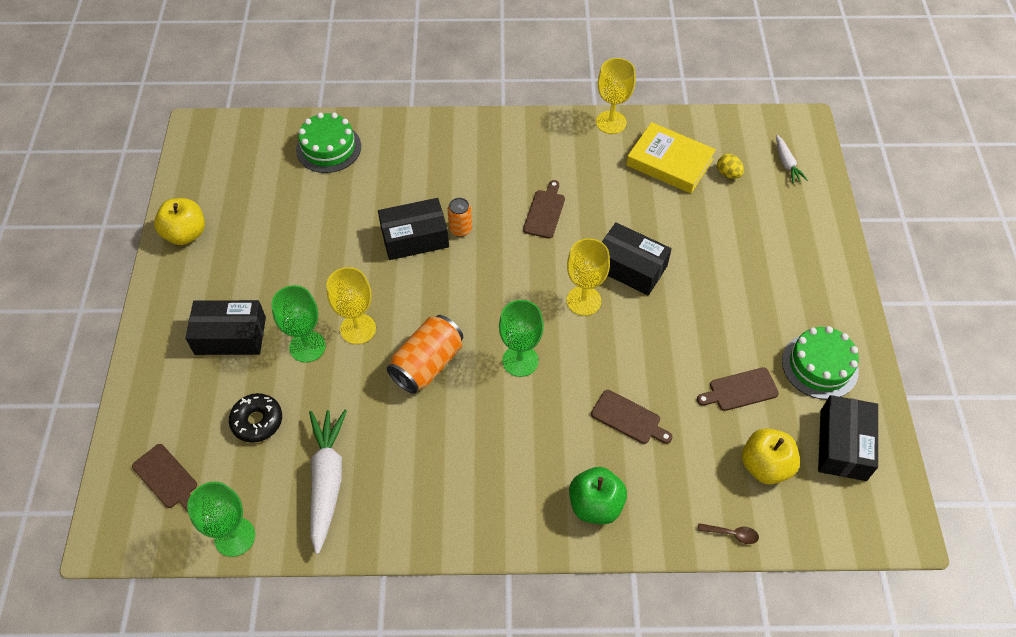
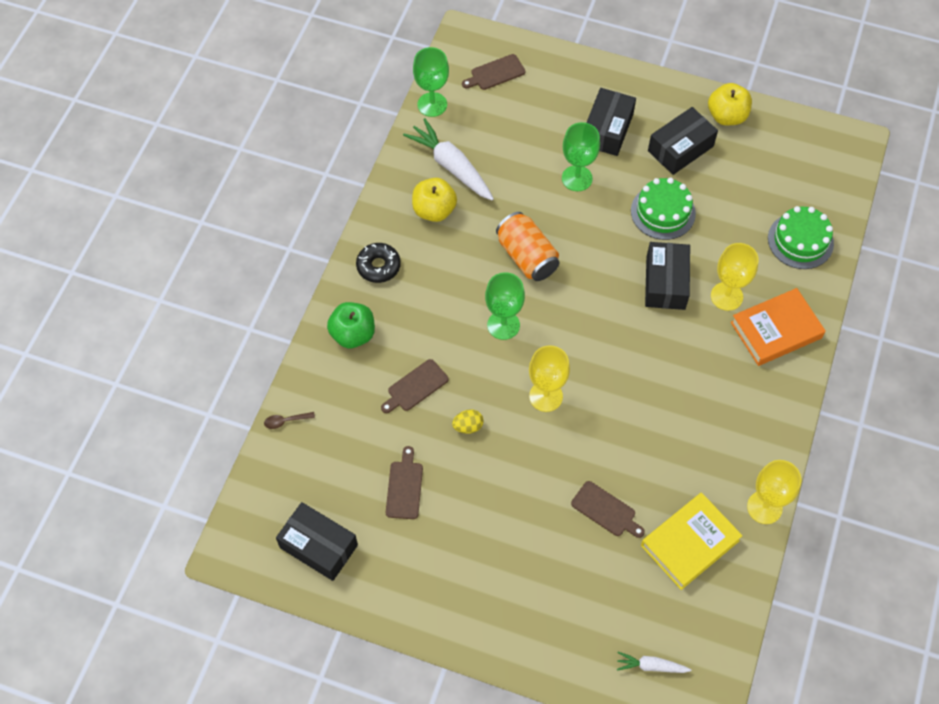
camera: 110 degrees right, 5 degrees up
black donut [229,393,282,443] -> black donut moved to [356,243,401,283]
white carrot [309,410,347,554] -> white carrot turned 150 degrees counterclockwise [403,118,494,201]
yellow goblet [327,267,376,344] -> yellow goblet moved to [711,243,759,311]
orange can [448,198,472,237] -> none
brown cutting board [523,180,565,239] -> brown cutting board moved to [571,481,645,538]
black box [602,222,672,295] -> black box moved to [648,107,718,175]
brown spoon [698,523,759,544] -> brown spoon turned 45 degrees clockwise [264,412,315,429]
yellow egg [717,154,744,179] -> yellow egg moved to [452,409,484,434]
yellow apple [742,428,800,484] -> yellow apple moved to [412,178,457,222]
green cake [782,326,859,399] -> green cake moved to [631,177,696,240]
none -> orange book [731,288,826,366]

